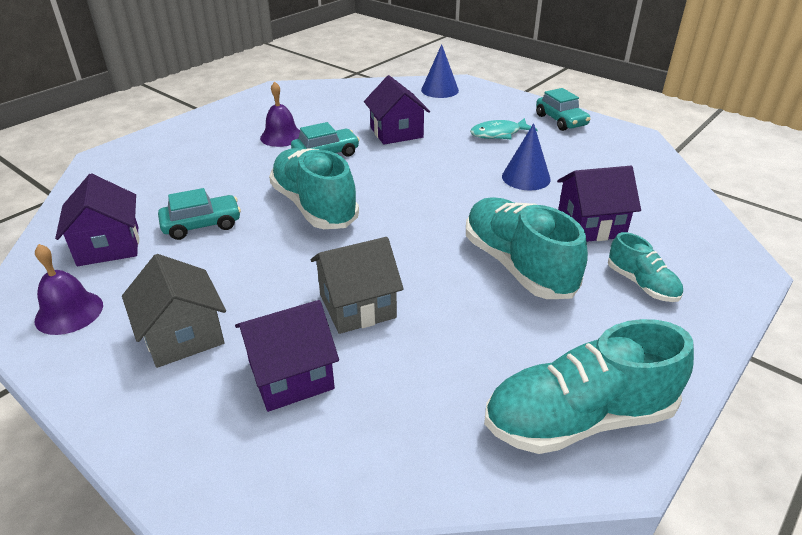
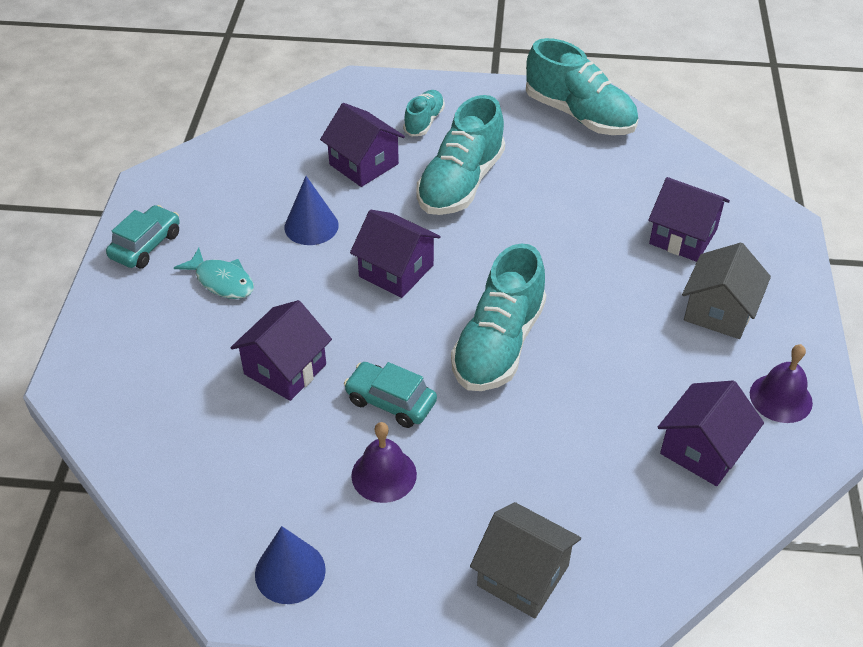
camera: 125 degrees left, 10 degrees up
turquoise car [158,188,241,240] -> none
grey house [311,237,404,334] -> grey house moved to [470,502,581,618]
blue cone [421,44,459,98] -> blue cone moved to [255,526,326,604]
none -> purple house [350,210,441,298]

